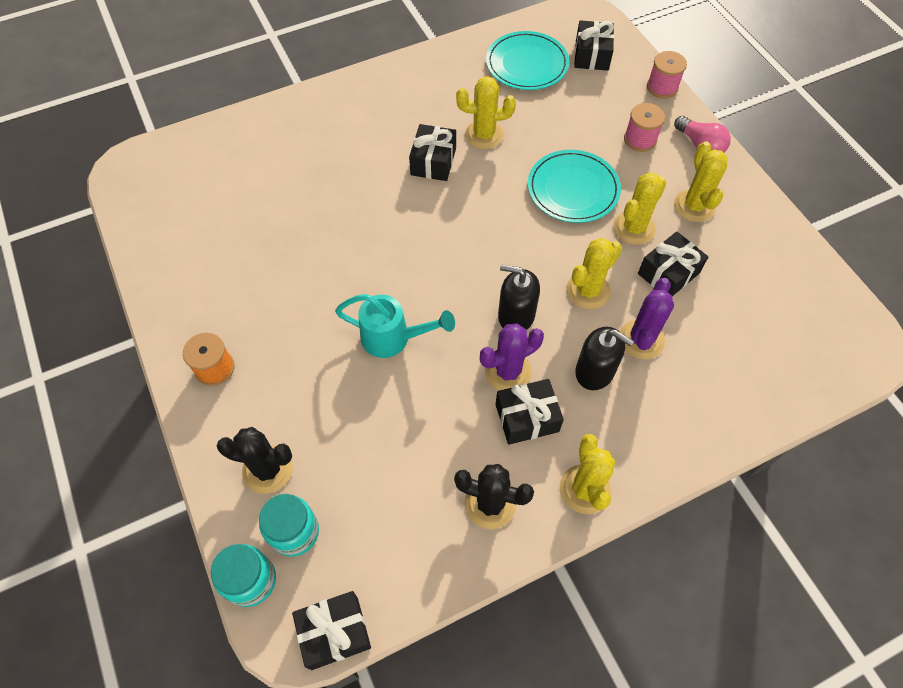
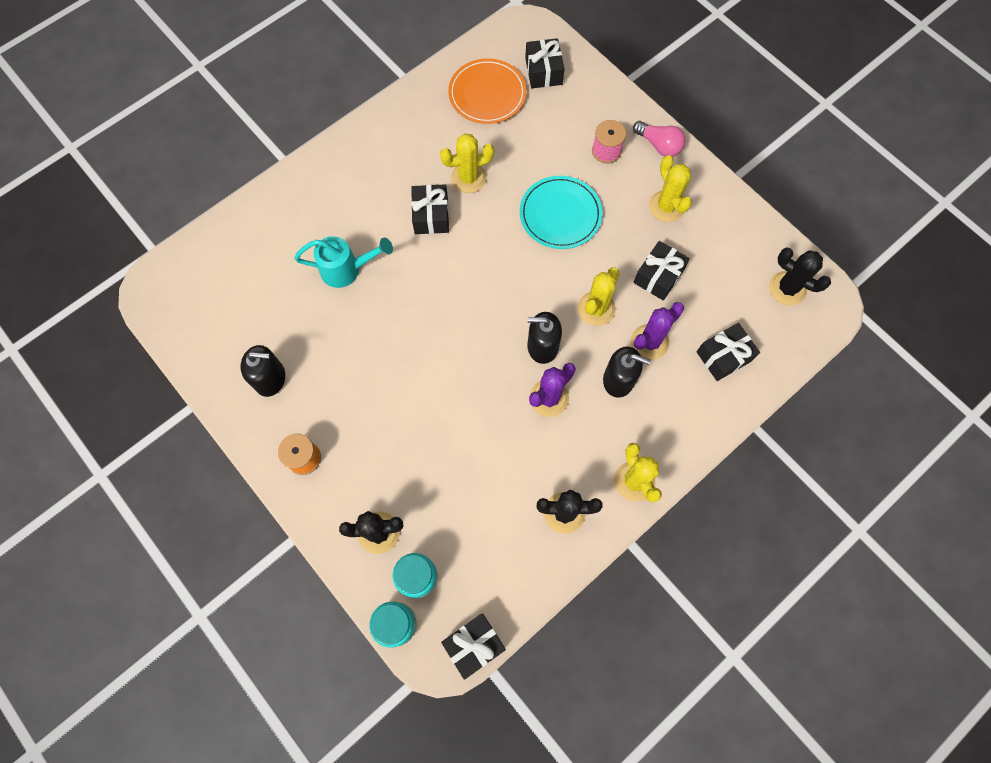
camera: 15 degrees left, 10 degrees up
turquoise watering can [335,294,455,358] -> turquoise watering can moved to [294,236,393,288]
turquoise plate [486,31,569,90] -> orange plate [448,58,527,124]
black gift [495,379,564,445] -> black gift moved to [696,323,760,381]
yellow cactus [613,172,666,245] -> none
purple cactus [620,278,674,359] -> purple cactus turned 45 degrees clockwise [631,302,684,360]
pink spool [647,51,687,98] -> none
none -> black soap dispenser [240,345,285,397]
none -> black cactus [769,248,831,305]

